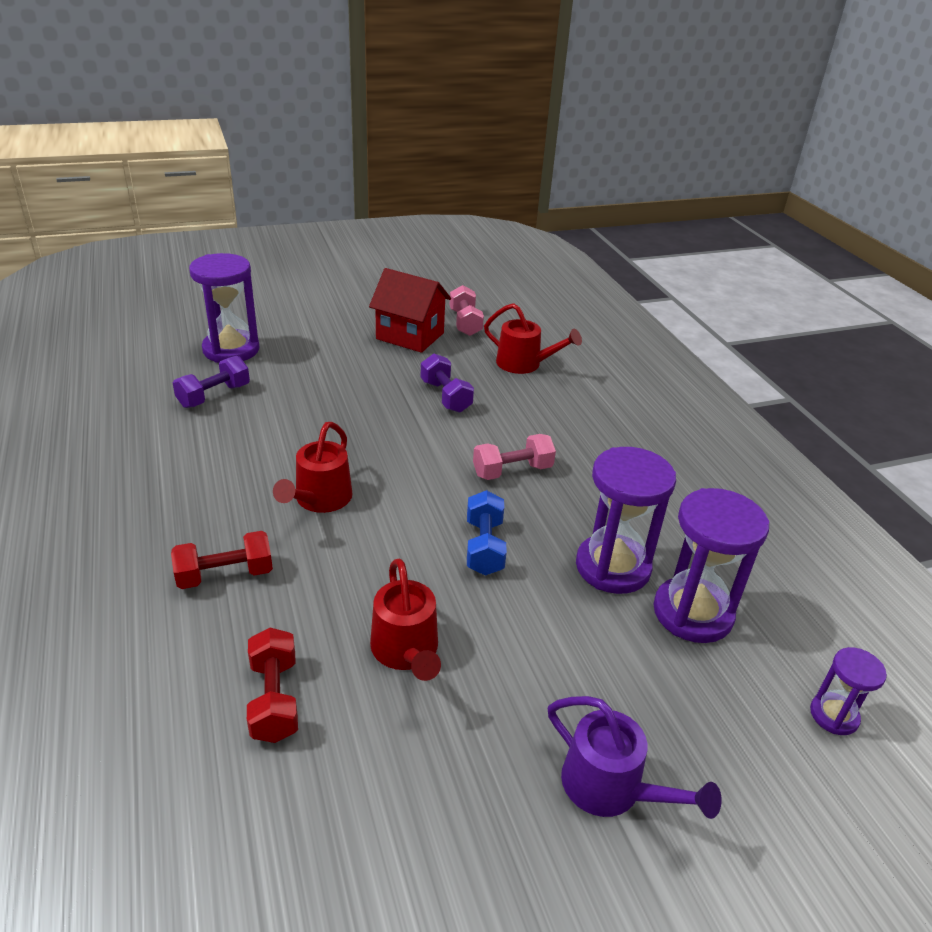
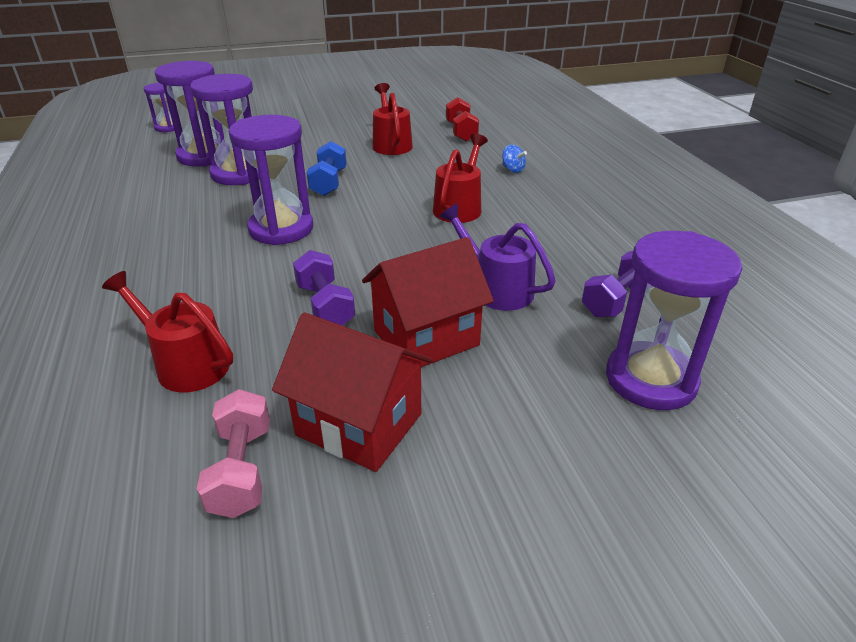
camera: 175 degrees left, 0 degrees up
red dumbbell [171,531,273,589] -> blue spinning top [502,145,527,173]
pink dumbbell [473,434,556,480] -> purple hourglass [229,115,313,245]
purple watering can [548,696,722,819] -> purple watering can moved to [439,204,556,311]
none -> red house [362,237,494,367]

